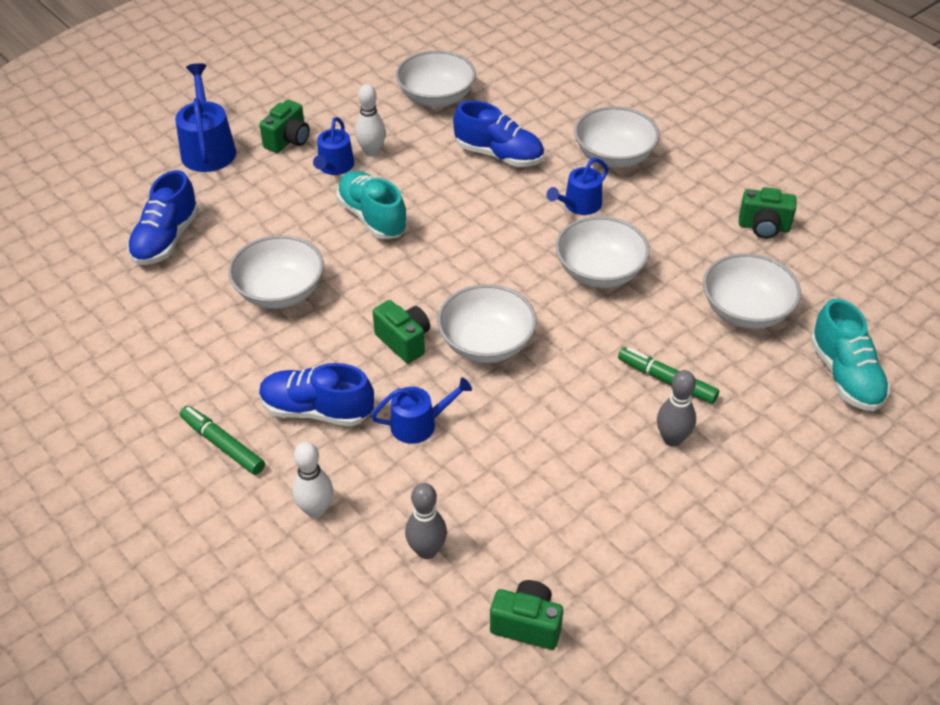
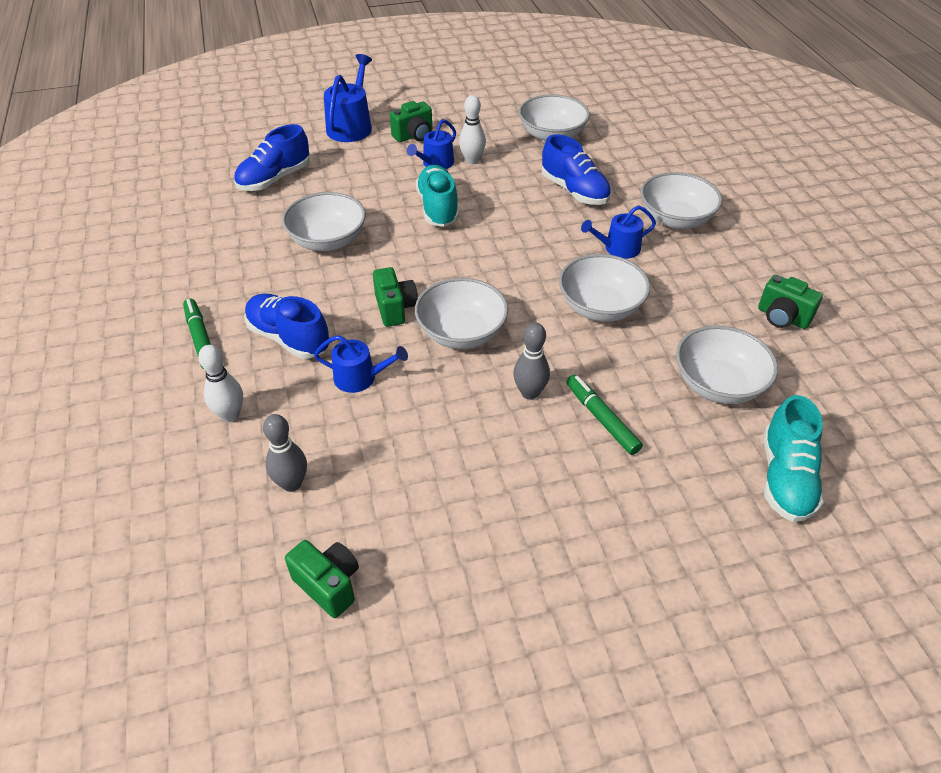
camera: 25 degrees right, 0 degrees up
grey bowling pin [657,370,696,447] -> grey bowling pin moved to [513,323,550,400]

